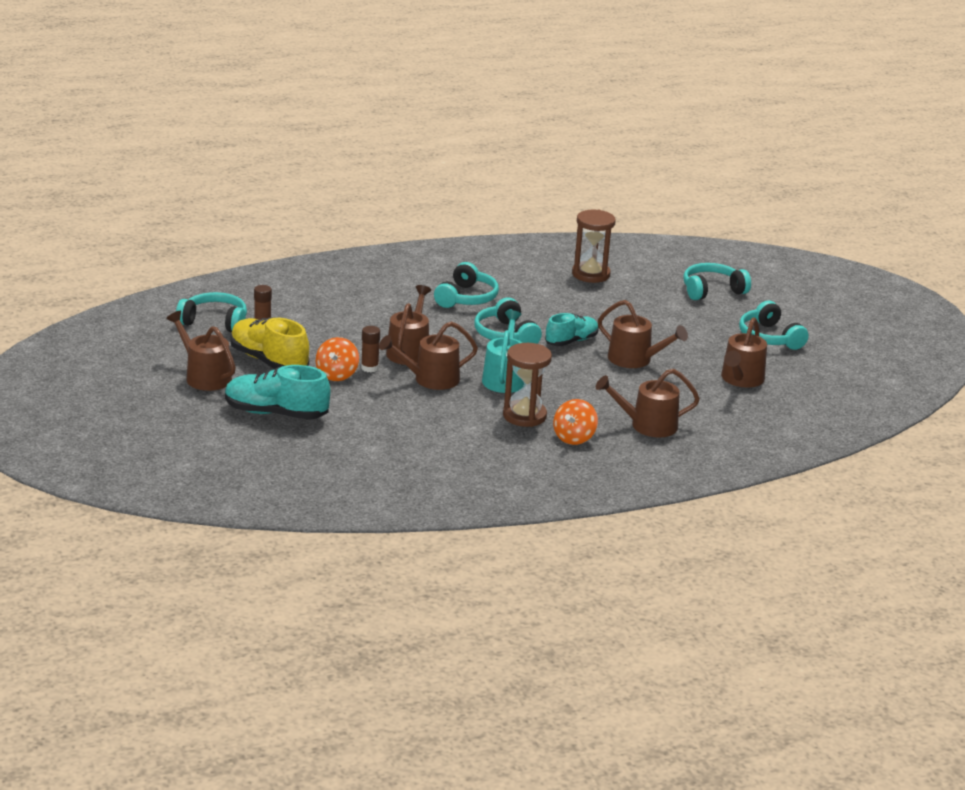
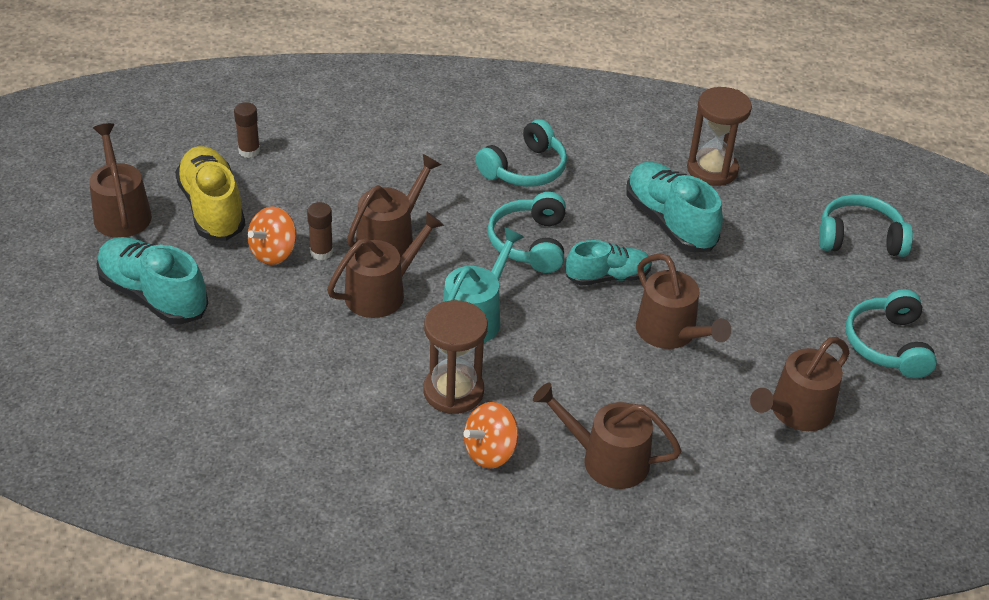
camera: 25 degrees right, 15 degrees up
turquoise headphones [176,292,247,332] -> none
brown watering can [379,321,478,390] -> brown watering can turned 135 degrees clockwise [327,211,444,318]
none -> turquoise shoe [626,162,723,252]

